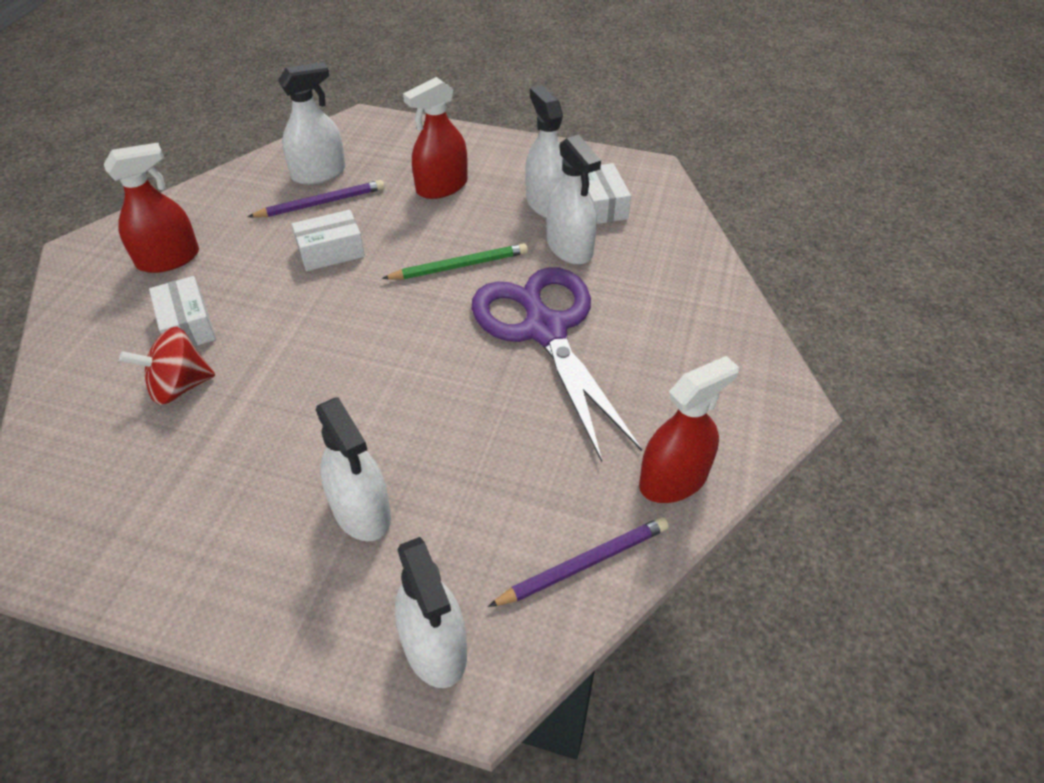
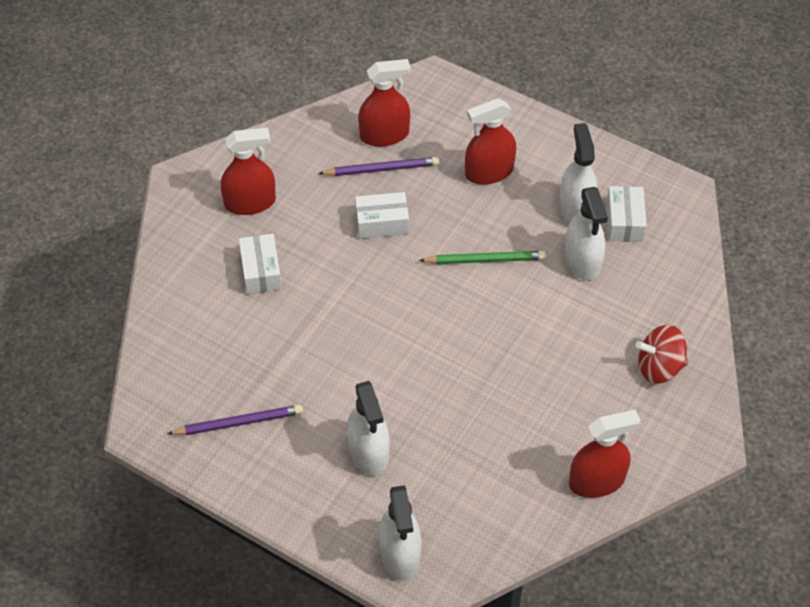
camera: 15 degrees right, 5 degrees up
red spinning top [119,327,215,405] -> red spinning top moved to [636,325,688,384]
white spray bottle [278,62,346,185] -> red spray bottle [358,59,410,147]
purple scissors [472,267,642,462] -> none
purple pencil [488,517,669,607] -> purple pencil moved to [167,405,303,435]

